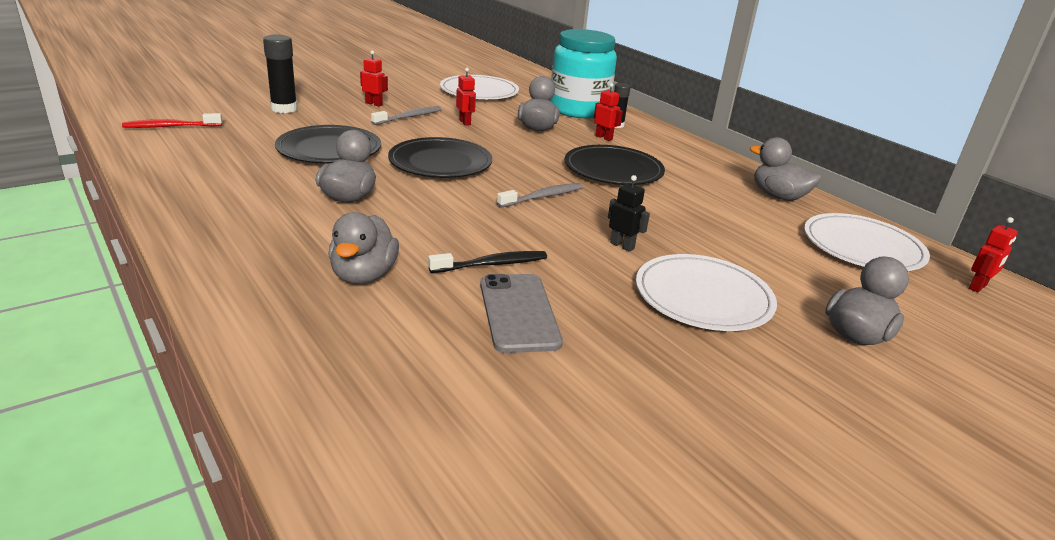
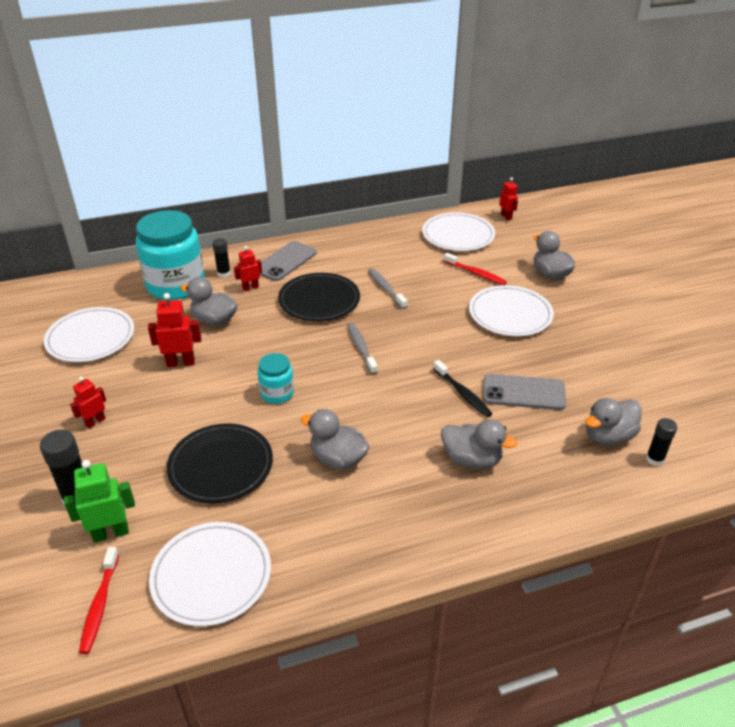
camera: 70 degrees left, 10 degrees up
grey toothbrush [371,106,442,125] -> grey toothbrush moved to [368,268,408,309]
black plate [388,137,492,178] -> turquoise jar [257,353,294,404]
black toothbrush [428,251,547,273] -> black toothbrush turned 150 degrees clockwise [433,360,493,417]
red robot [456,68,476,126] -> red robot [148,293,202,367], size x1.53
black robot [608,175,650,252] -> none
grey duck [750,137,821,201] -> grey duck moved to [585,398,641,446]
none -> green robot [64,460,135,542]
none -> white plate [149,522,271,627]
none -> grey phone [259,241,317,281]
none -> red toothbrush [444,253,507,285]
none -> black glue stick [646,418,677,466]

